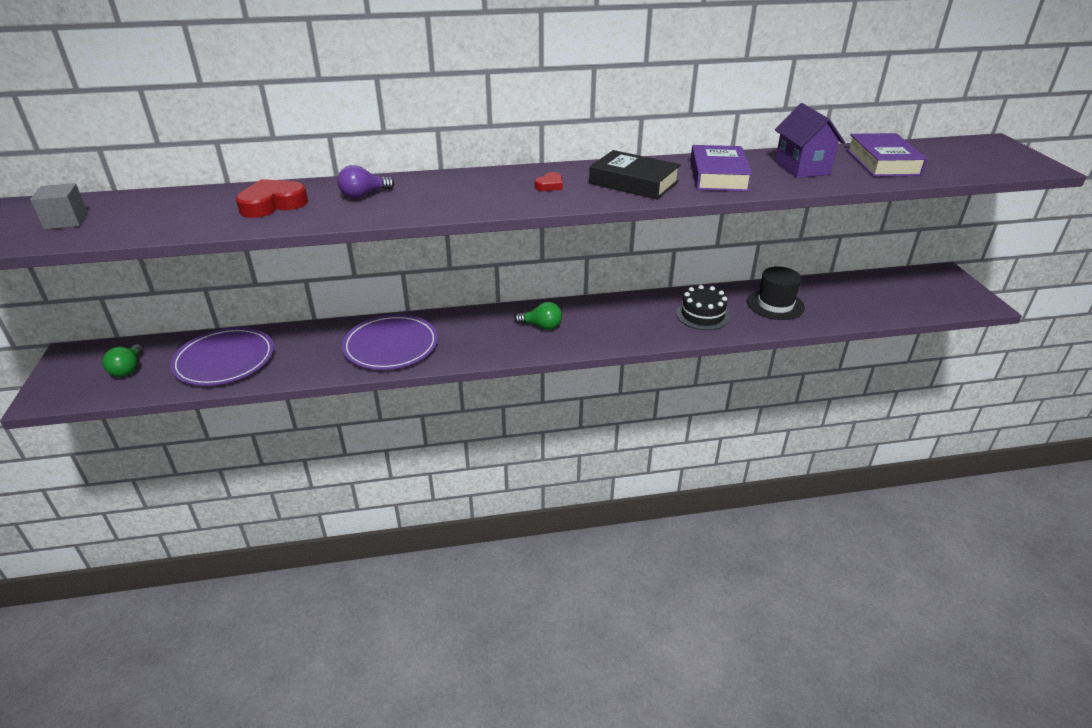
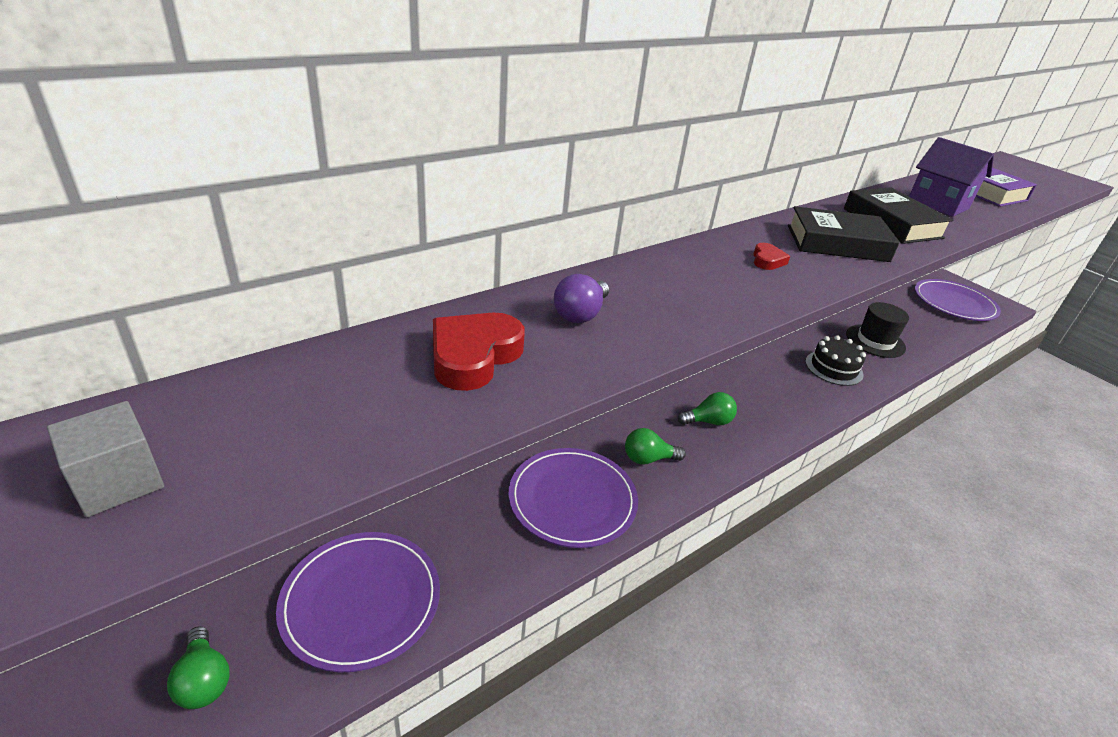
camera: 30 degrees left, 0 degrees up
purple book [690,145,752,192] -> black book [844,187,954,244]
none -> green light bulb [625,428,686,465]
none -> purple plate [915,279,1001,321]

